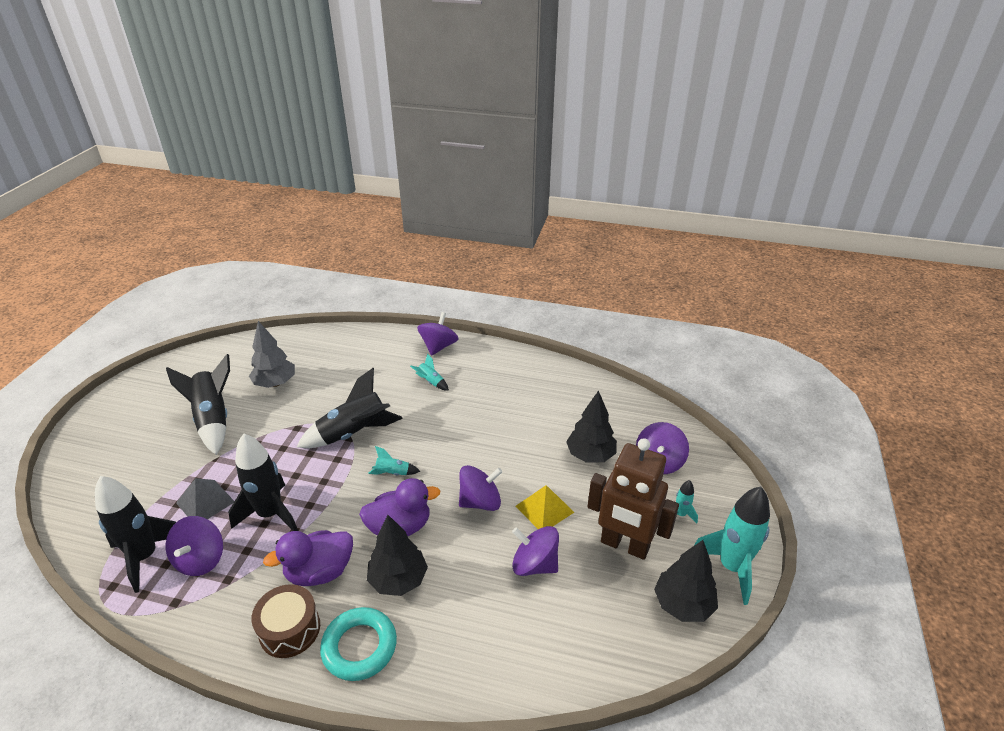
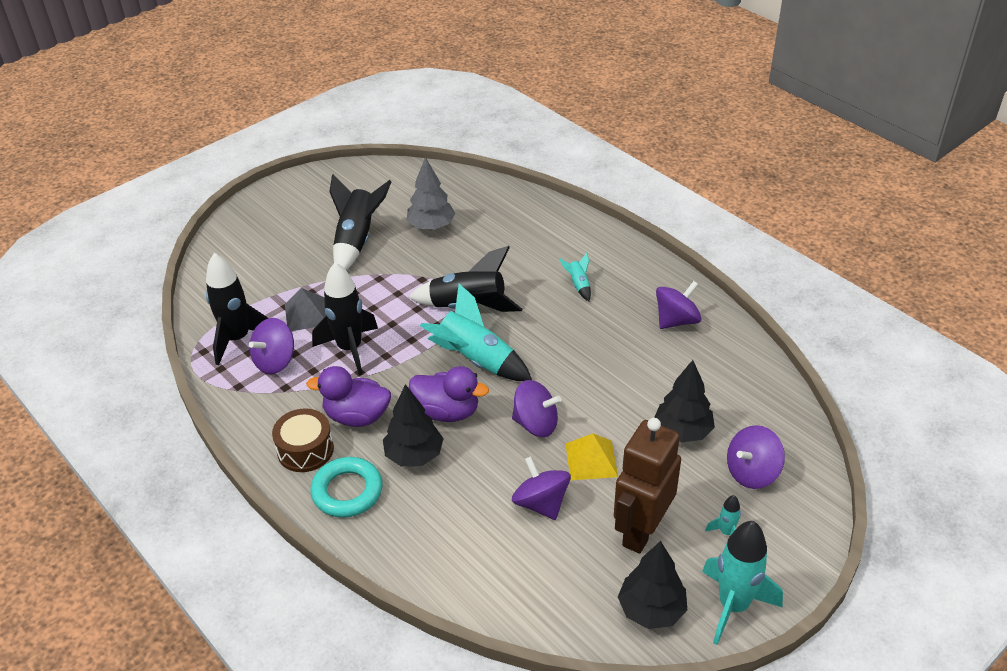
camera: 35 degrees right, 5 degrees up
turquoise rocket [368,446,420,475] -> turquoise rocket [420,284,532,381], size x2.19
purple spinning top [417,312,459,356] -> purple spinning top moved to [656,281,702,329]
brown robot [588,438,679,560] -> brown robot turned 60 degrees clockwise [614,418,681,554]

